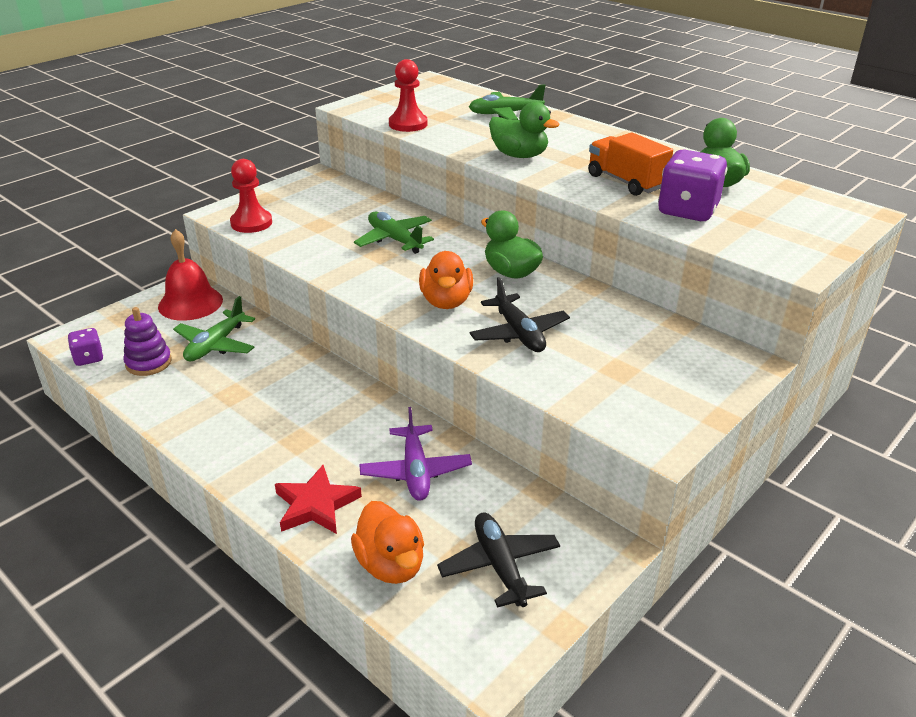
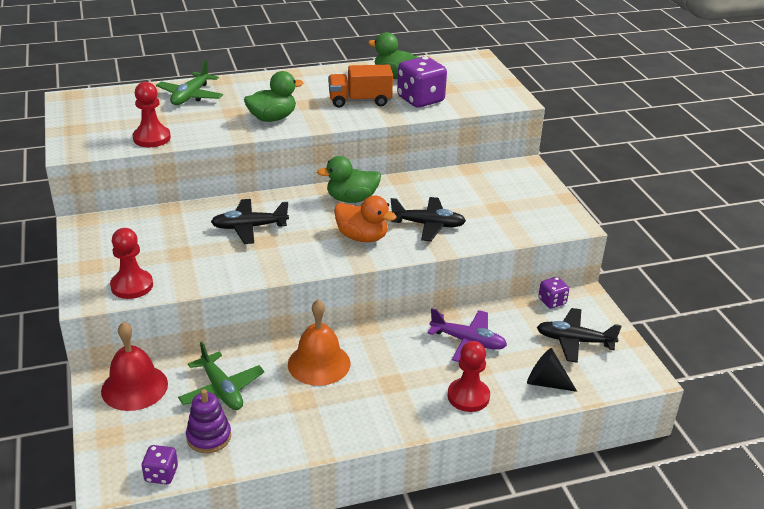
camera: 60 degrees left, 0 degrees up
red star [275,465,362,534] -> red pawn [448,341,490,412]
orange duck [351,501,424,584] -> black cone [527,348,577,392]
green plane [354,212,434,254] -> black plane [211,199,289,244]
none -> orange bell [288,299,351,386]
none -> purple dice [538,277,569,308]

